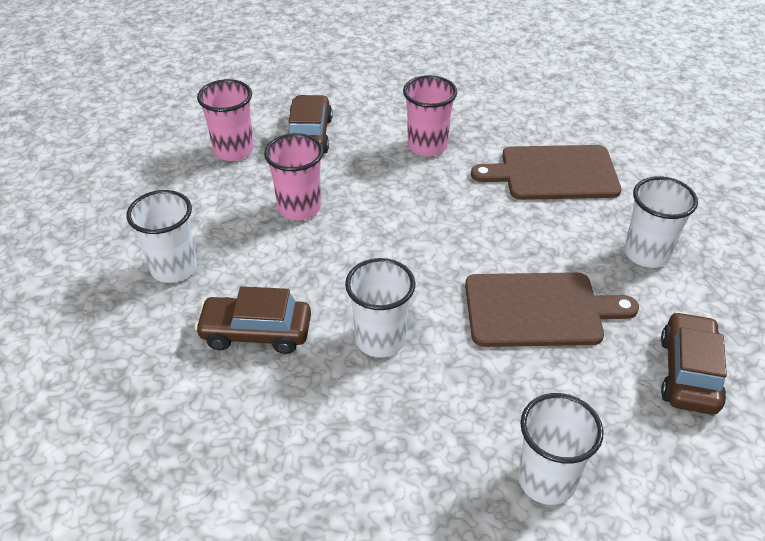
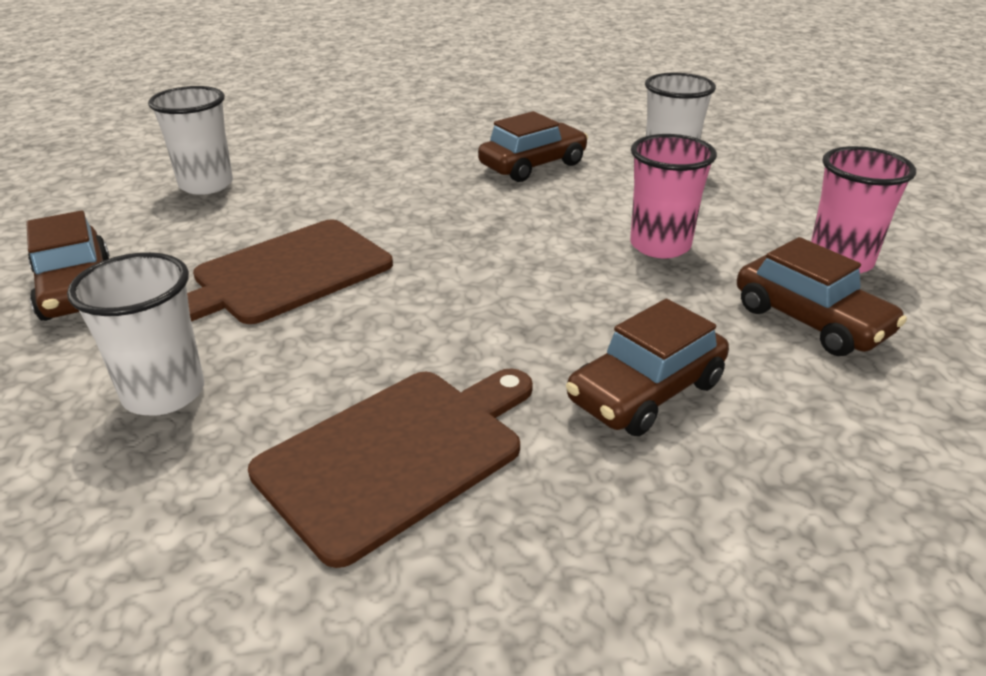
camera: 140 degrees right, 10 degrees down
white cup [345,258,416,358] -> none
pink cup [403,75,457,157] -> brown car [566,299,729,436]

